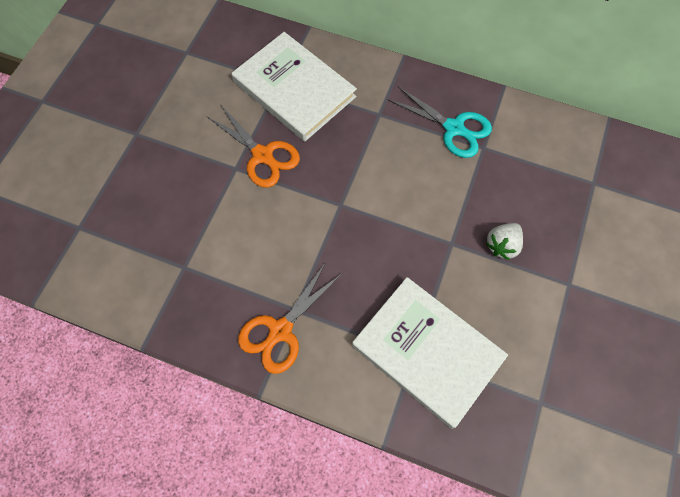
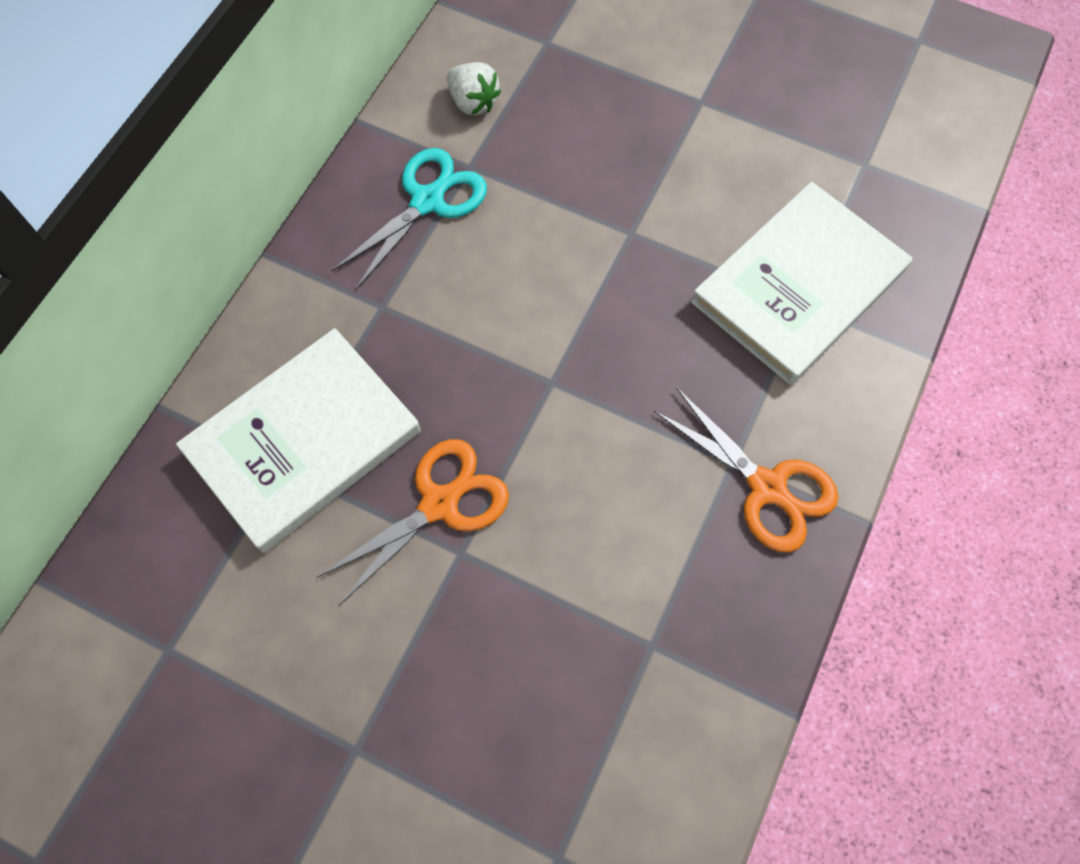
camera: 85 degrees left, 0 degrees up
white strawberry [486,223,523,260] -> white strawberry moved to [447,62,501,116]

